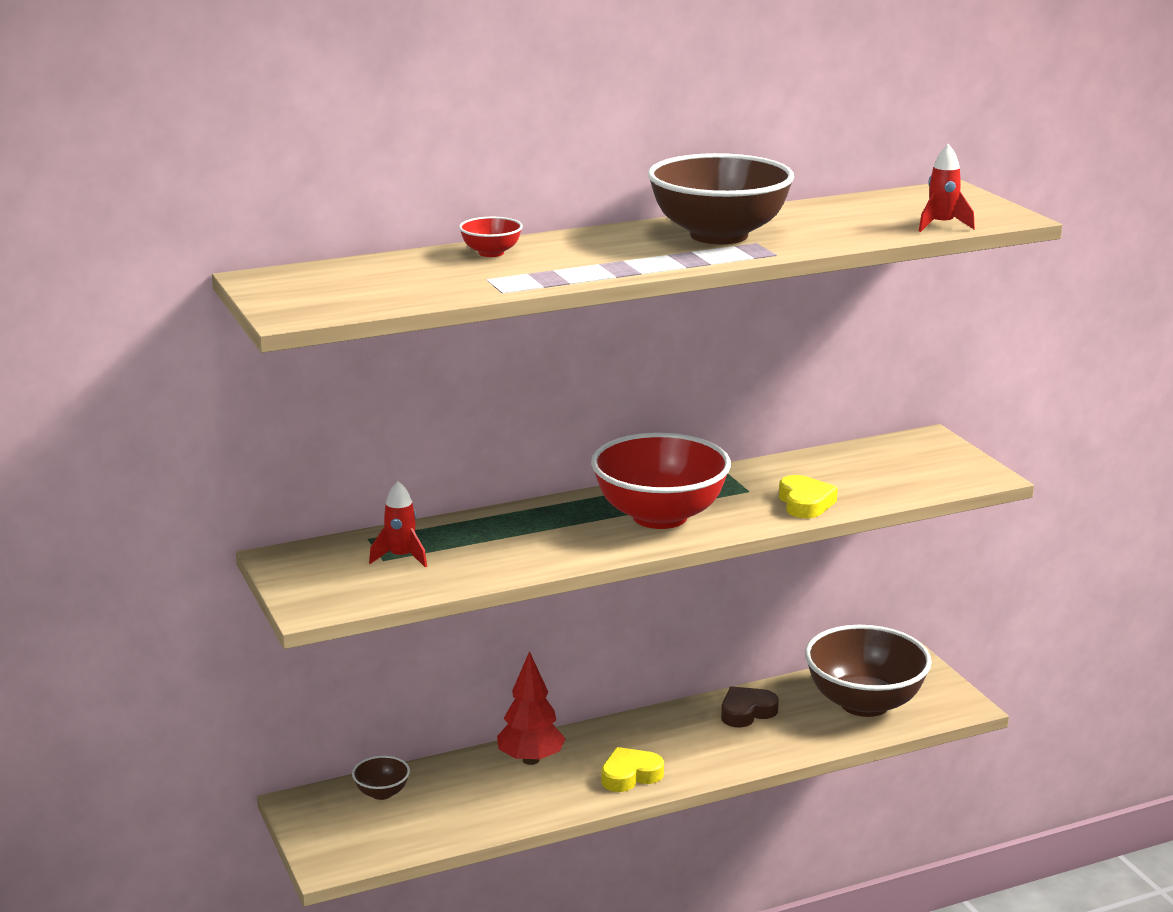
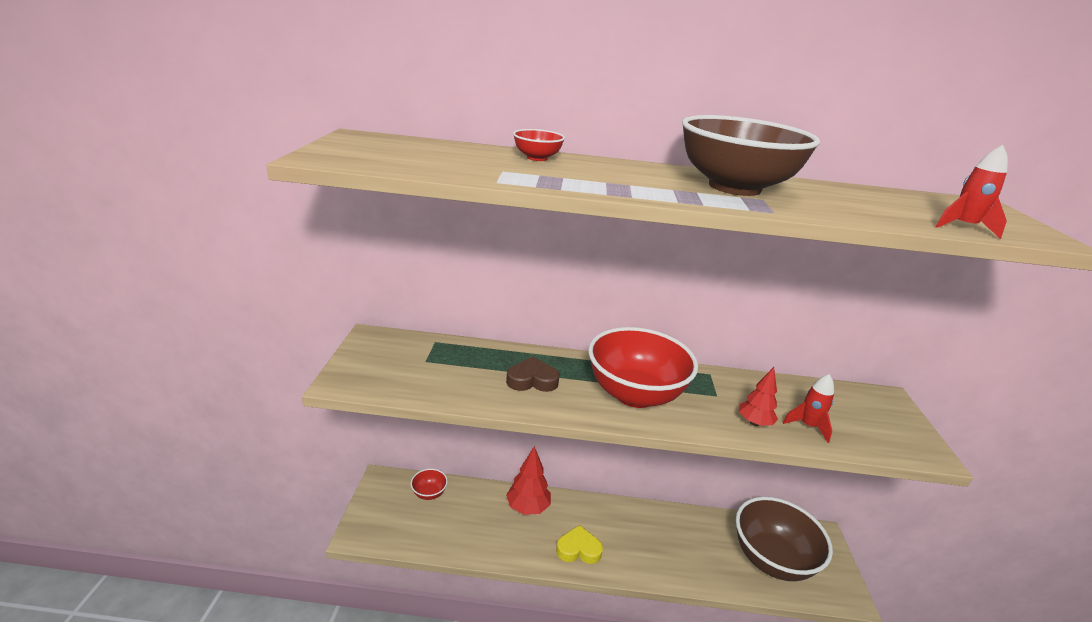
camera: 25 degrees right, 5 degrees up
brown bowl [352,756,410,800] -> red bowl [411,469,448,500]
red rocket [369,481,427,568] -> red rocket moved to [783,374,834,443]
brown heart [721,686,779,727] -> brown heart moved to [506,357,560,392]
yellow heart [779,475,838,518] -> red tree [739,367,778,426]

